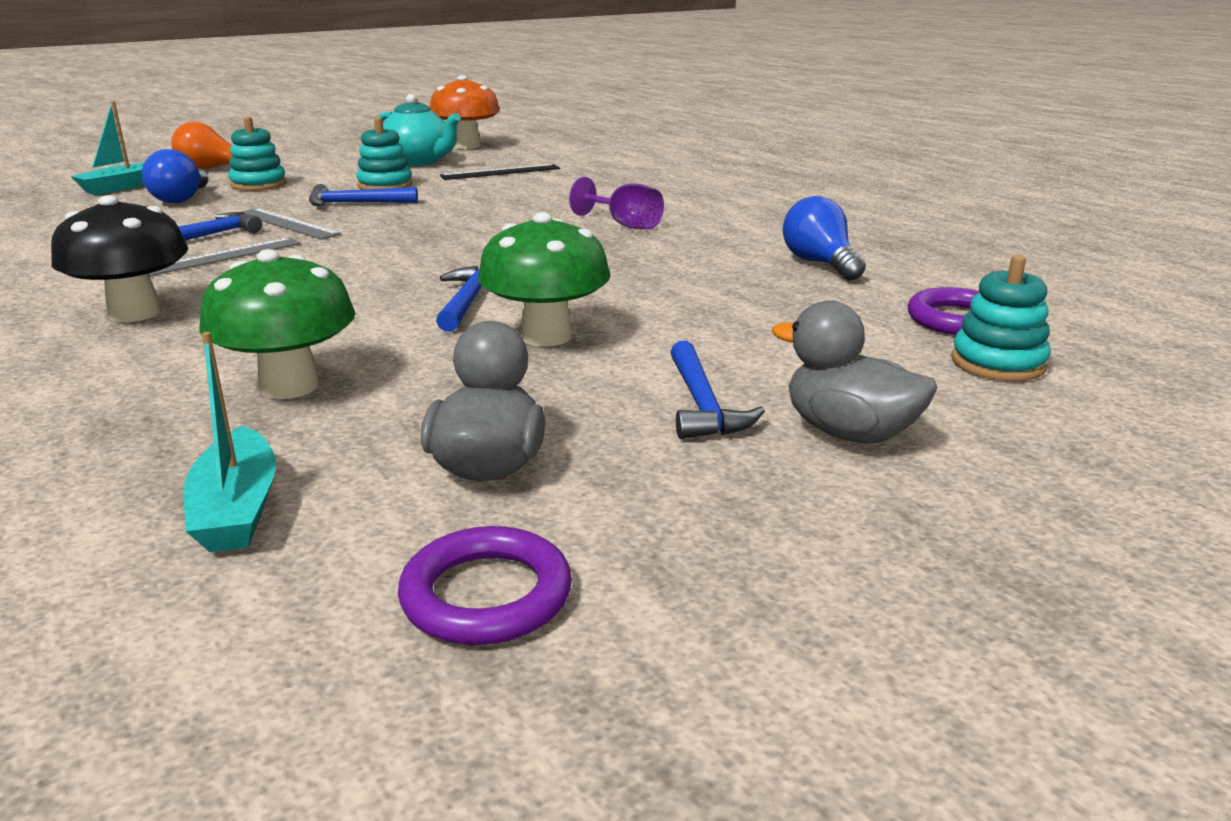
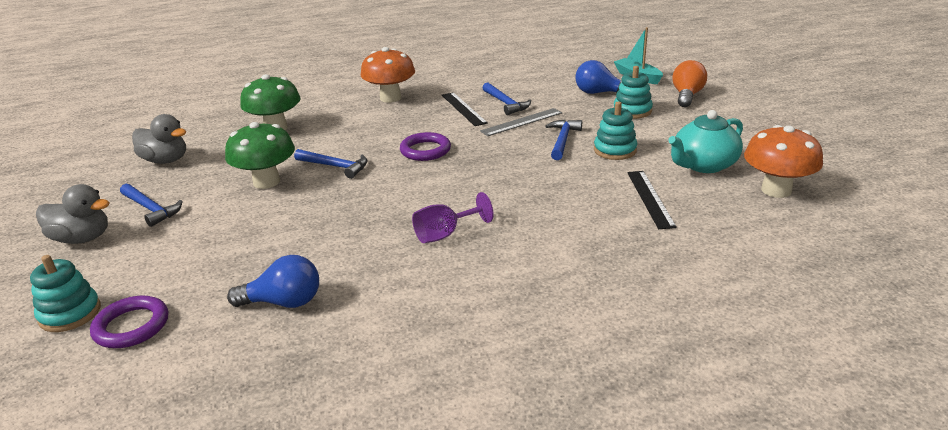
camera: 110 degrees right, 5 degrees up
black mushroom [51,195,188,322] -> orange mushroom [361,47,415,103]
grey ruler [149,237,301,276] -> black ruler [442,92,488,126]
turquoise boat [184,332,276,552] -> none
purple ring [398,526,572,645] -> purple ring moved to [400,132,451,161]
blue hammer [670,341,765,439] -> blue hammer turned 150 degrees counterclockwise [120,184,183,227]
grey duck [772,300,937,443] -> grey duck turned 45 degrees clockwise [36,184,110,244]

